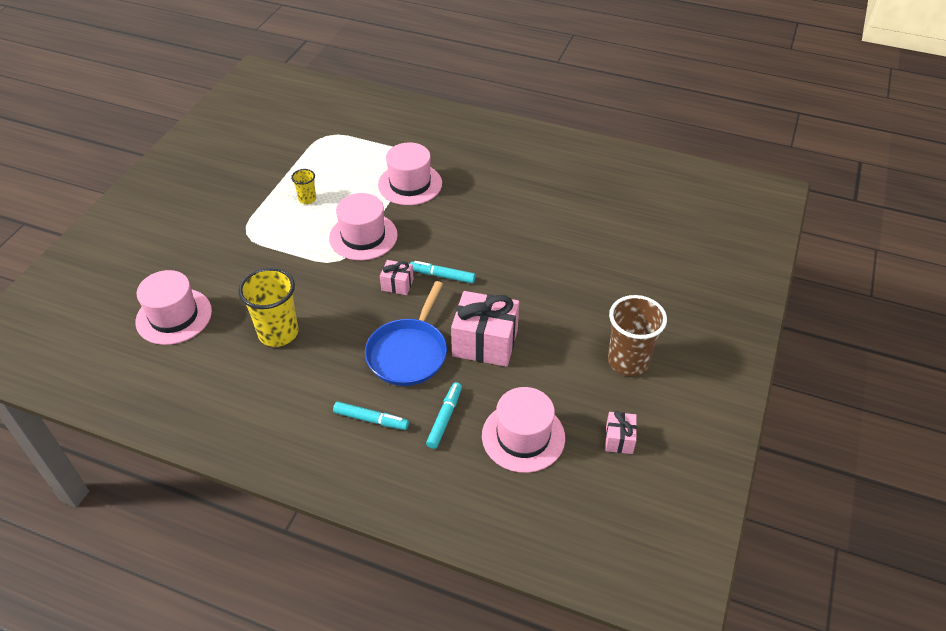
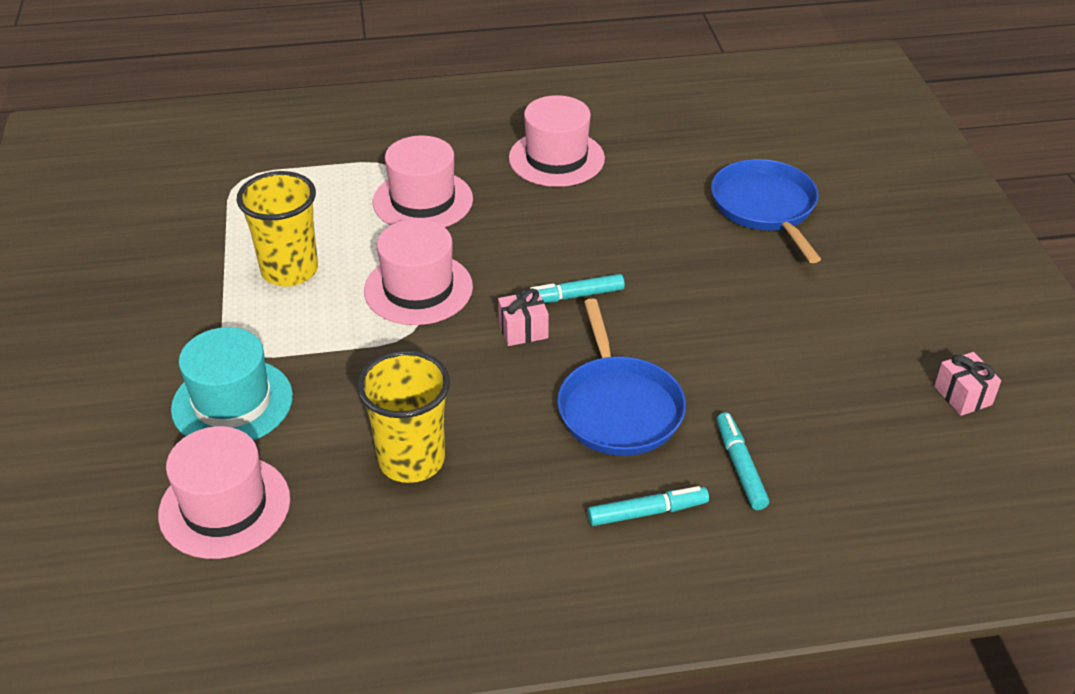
camera: 30 degrees left, 5 degrees down
yellow cup [291,169,316,204] -> yellow cup [237,171,318,286], size x1.97
pink gift [451,291,519,367] -> none
pink hat [482,387,565,473] -> pink hat moved to [509,95,605,187]
brown cup [608,295,667,376] -> none
none -> turquoise hat [171,327,293,441]
none -> blue pan [711,159,821,263]

